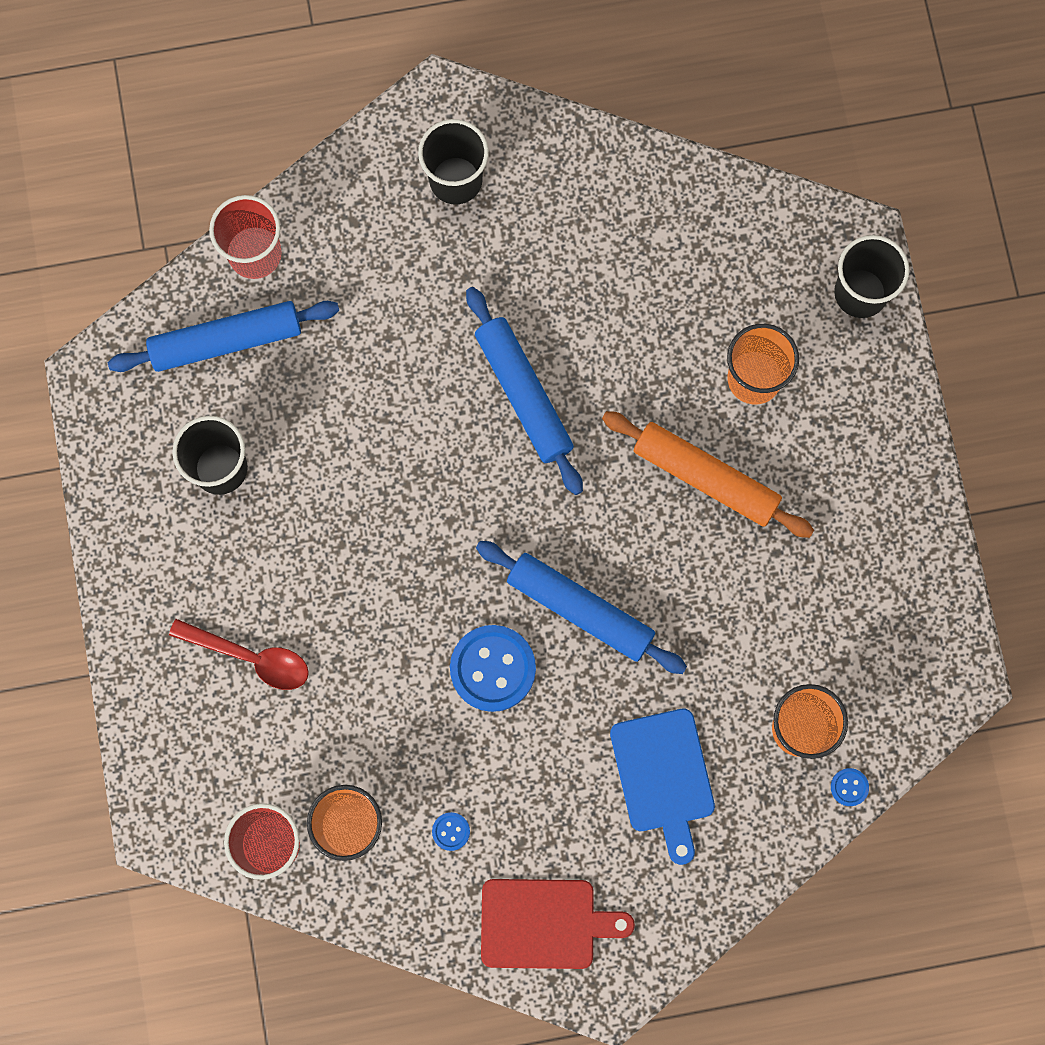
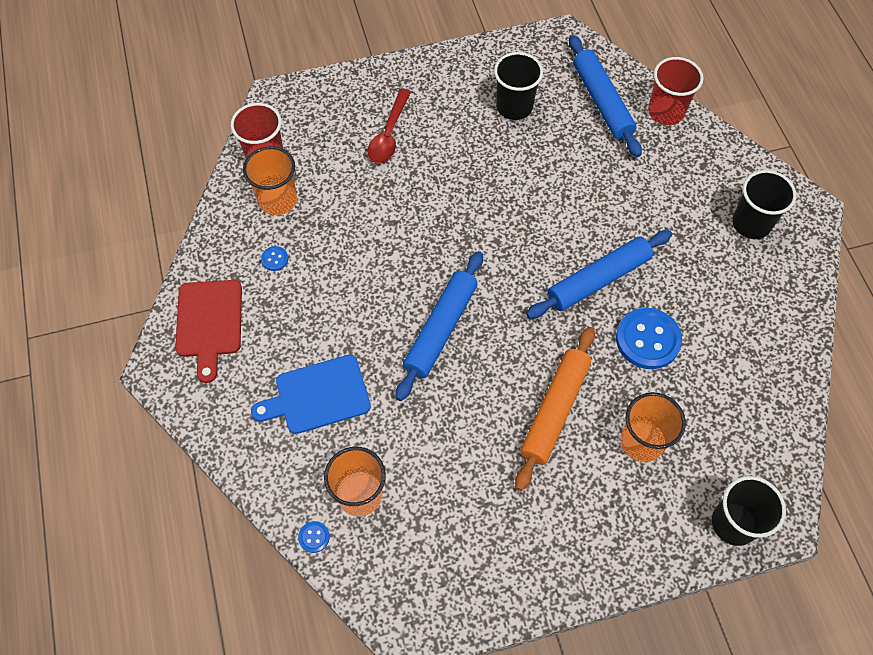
camera: 85 degrees right, 15 degrees down
blue button [450,625,536,712] -> blue button moved to [616,308,682,369]

